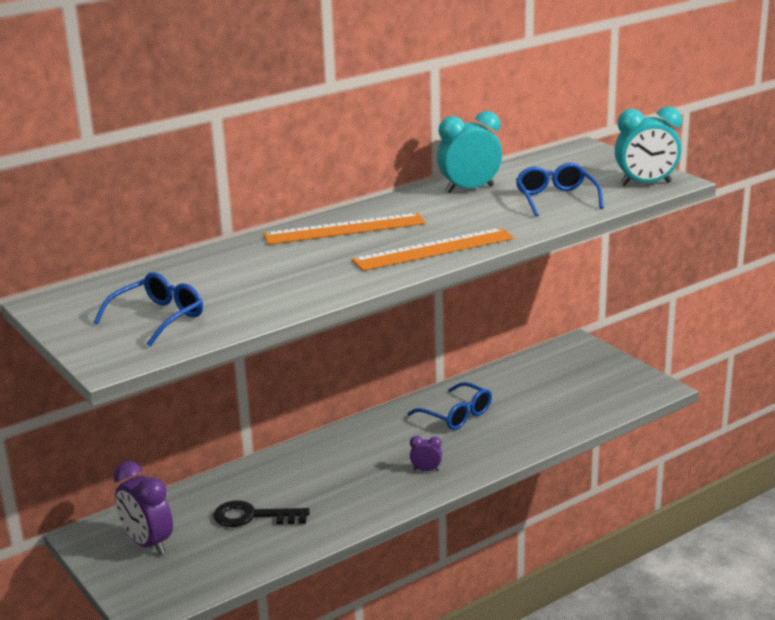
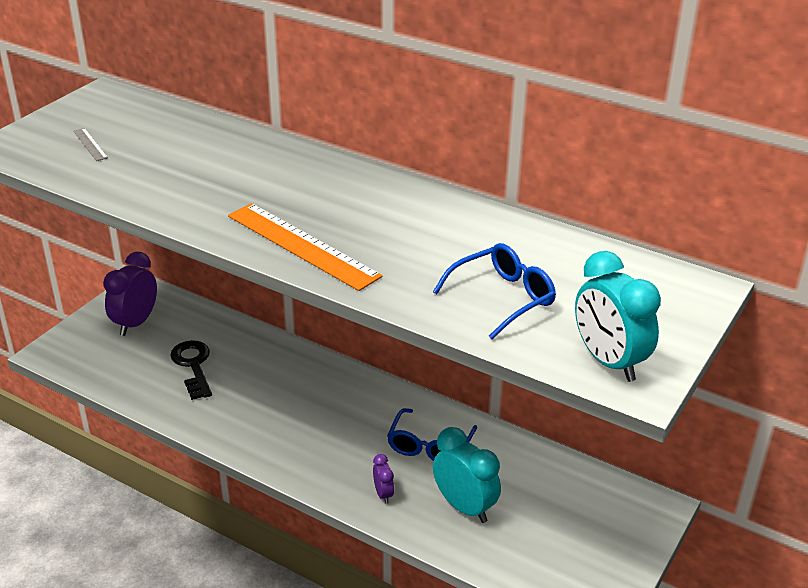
camera: 65 degrees right, 10 degrees up
blue glasses [94,272,203,346] -> grey ruler [73,128,108,161]
orange ruler [263,213,426,245] -> none
purple clock [410,436,442,471] -> purple clock moved to [373,454,394,504]
turquoise clock [437,111,502,193] -> turquoise clock moved to [433,427,501,523]

